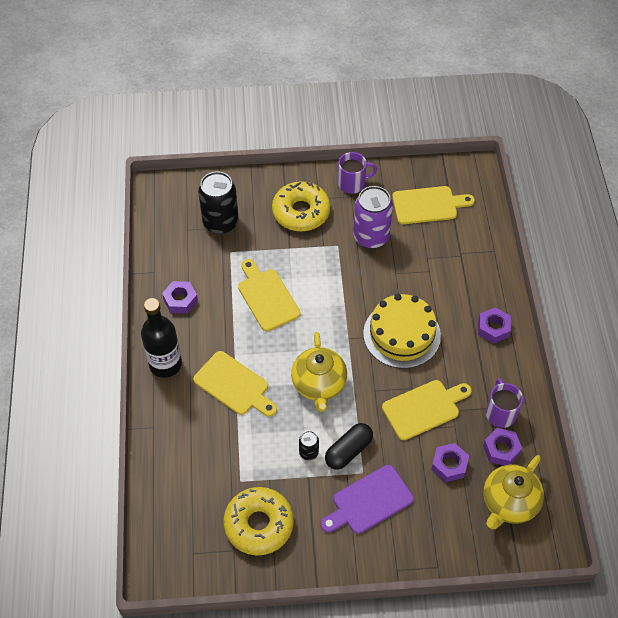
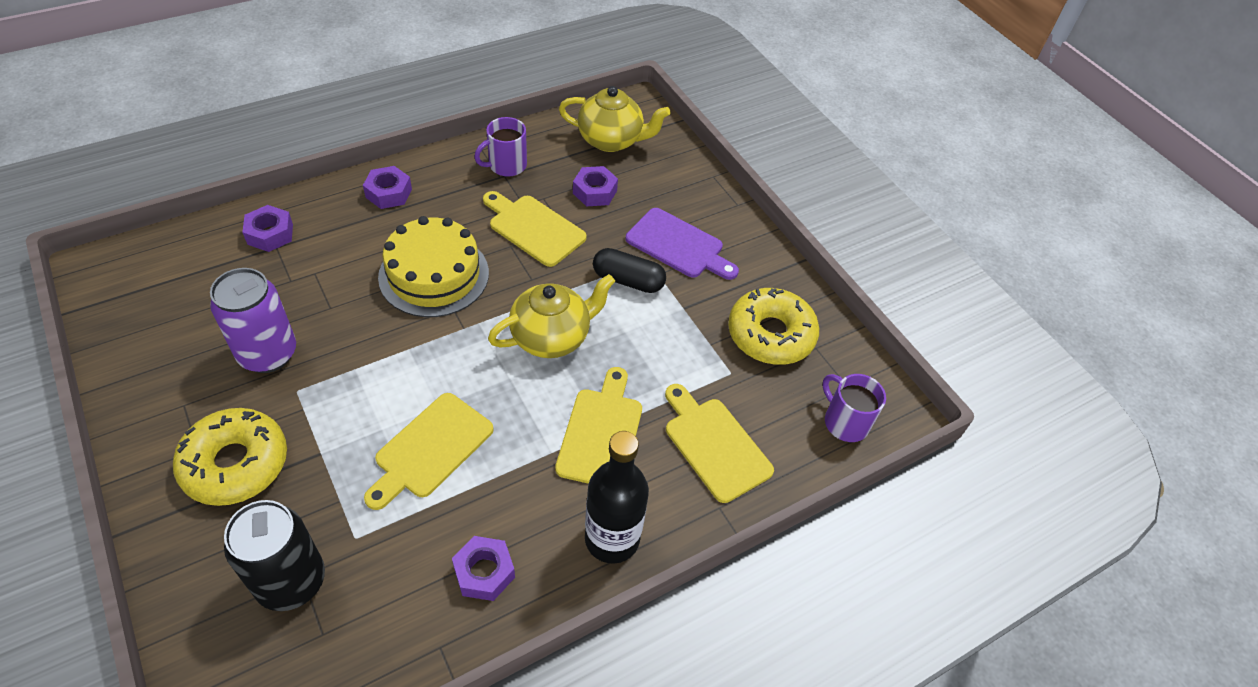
camera: 120 degrees left, 5 degrees down
black can [299,431,319,460] -> none
purple mug [338,152,377,194] -> purple mug moved to [822,374,886,442]
yellow cutting board [392,186,475,224] -> yellow cutting board moved to [665,384,774,503]
purple nut [483,428,522,466] -> purple nut moved to [242,205,293,252]

